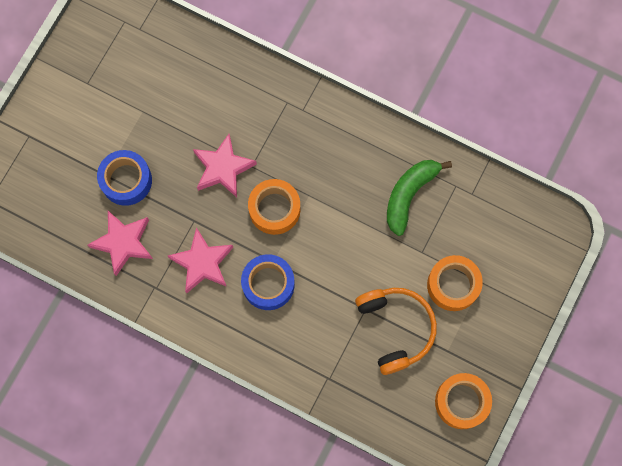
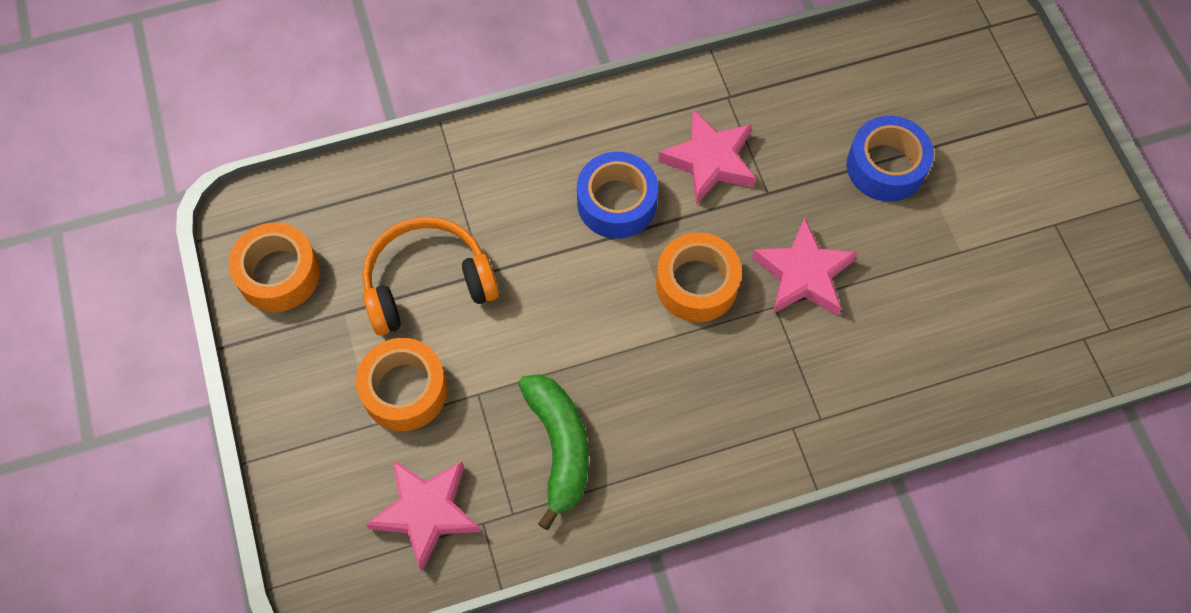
camera: 135 degrees right, 10 degrees down
pink star [87,211,153,276] -> pink star moved to [365,460,481,571]
orange headphones [355,288,437,375] -> orange headphones turned 135 degrees clockwise [362,217,499,336]

